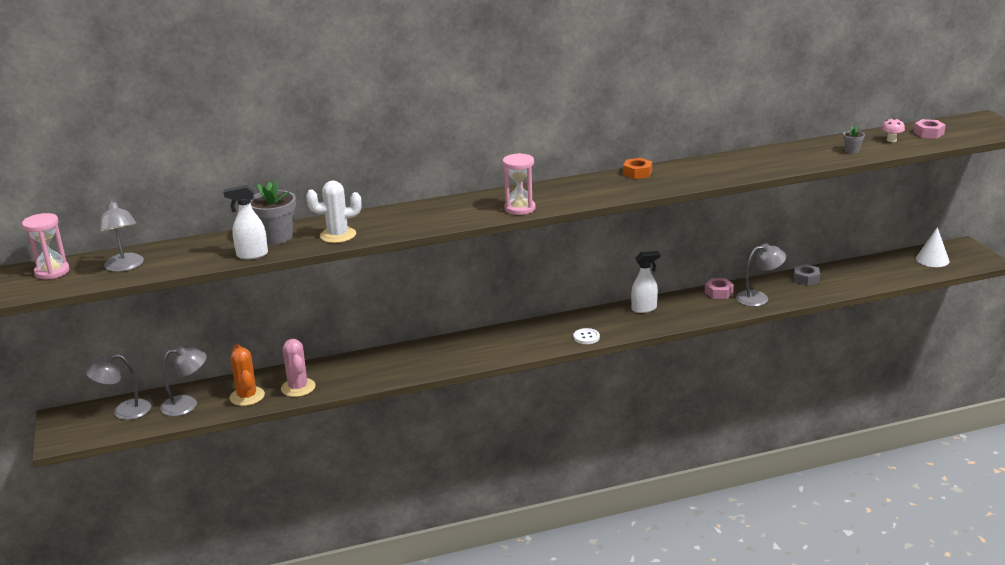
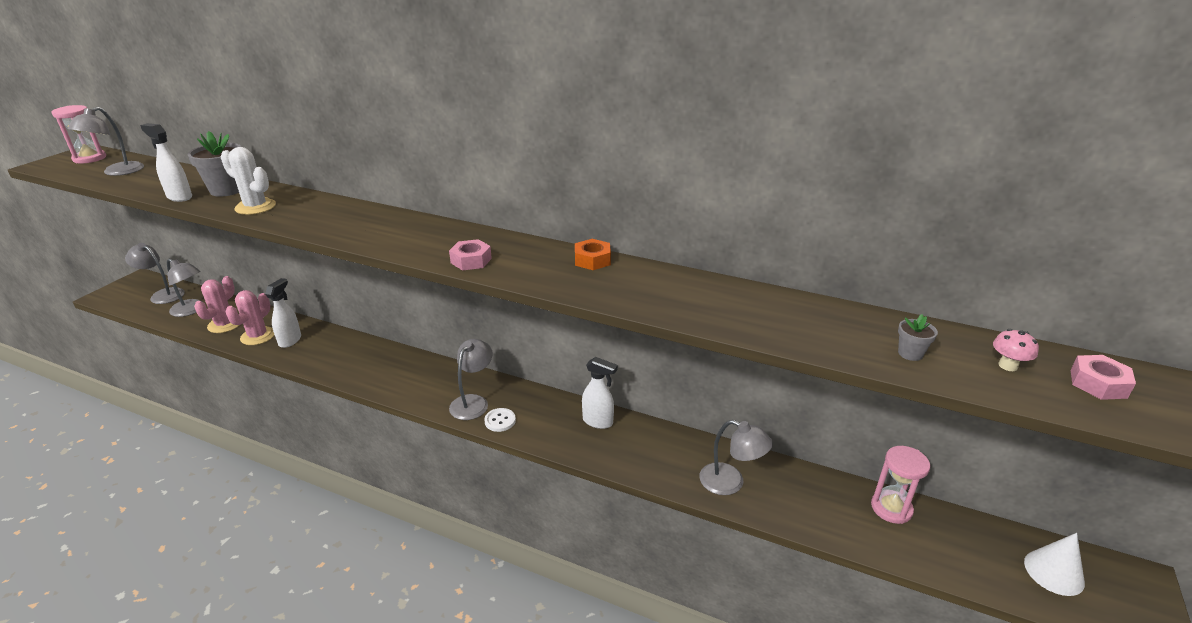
camera: 40 degrees right, 5 degrees up
orange cactus [229,344,265,406] -> pink cactus [194,276,239,333]
pink hourglass [503,153,535,215] -> pink hourglass moved to [871,446,930,524]
pink nut [705,278,734,299] -> pink nut moved to [449,239,492,270]
grey nut [794,264,820,286] -> none
none -> white spray bottle [265,278,301,348]
none -> grey lamp [449,339,493,420]

